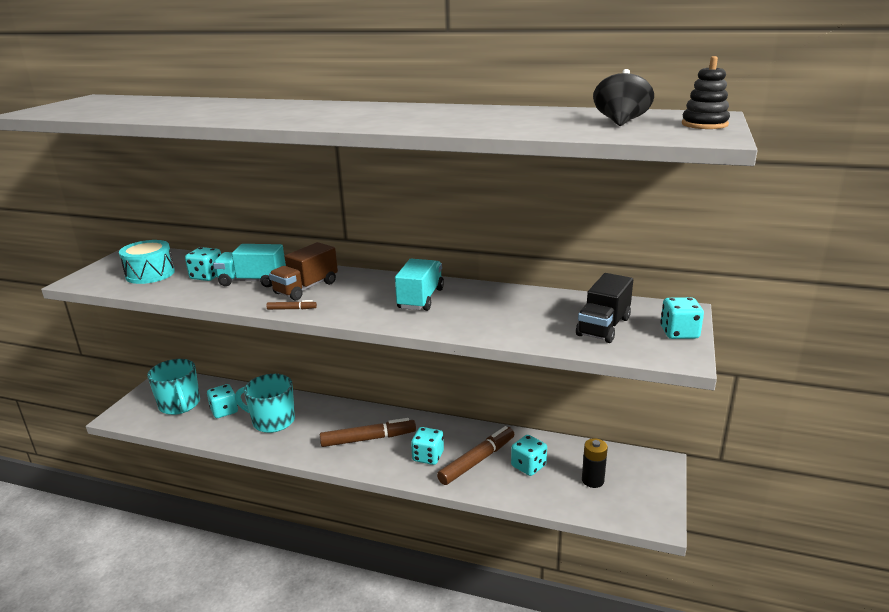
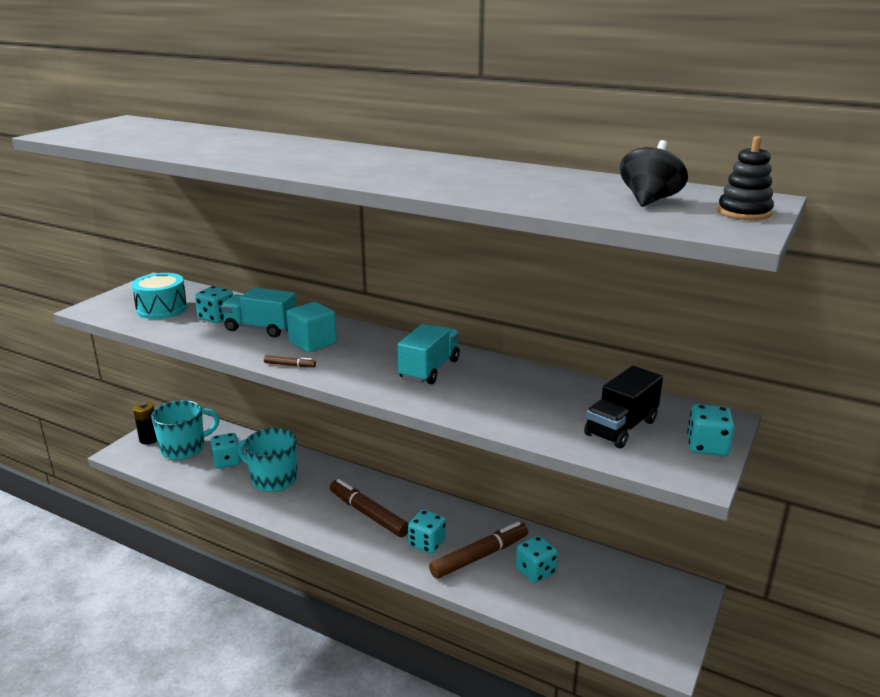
camera: 10 degrees right, 0 degrees up
turquoise mug [147,359,200,415] -> turquoise mug turned 105 degrees counterclockwise [151,400,220,460]
brown truck [269,242,338,301] -> turquoise cube [286,302,337,353]
brown marker [320,418,416,447] -> brown marker turned 135 degrees counterclockwise [330,479,409,537]
black battery [582,438,608,488] -> black battery moved to [133,402,157,444]

